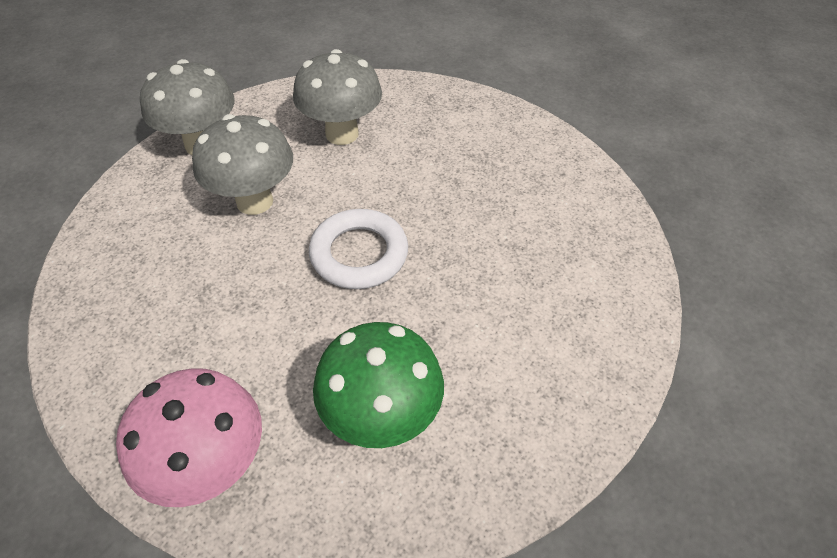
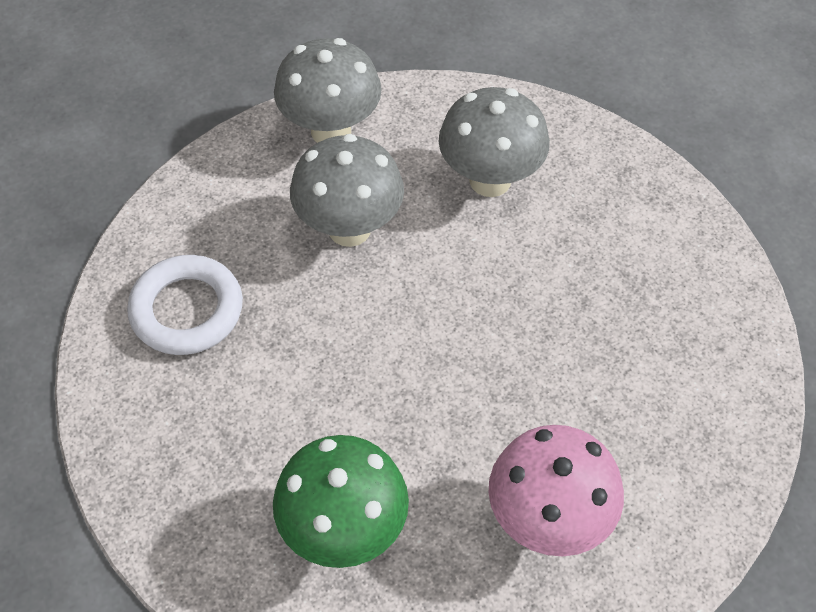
camera: 30 degrees right, 5 degrees up
pink mushroom [116,368,262,507] -> pink mushroom moved to [488,425,624,556]
white ring [309,209,408,289] -> white ring moved to [127,255,243,355]

